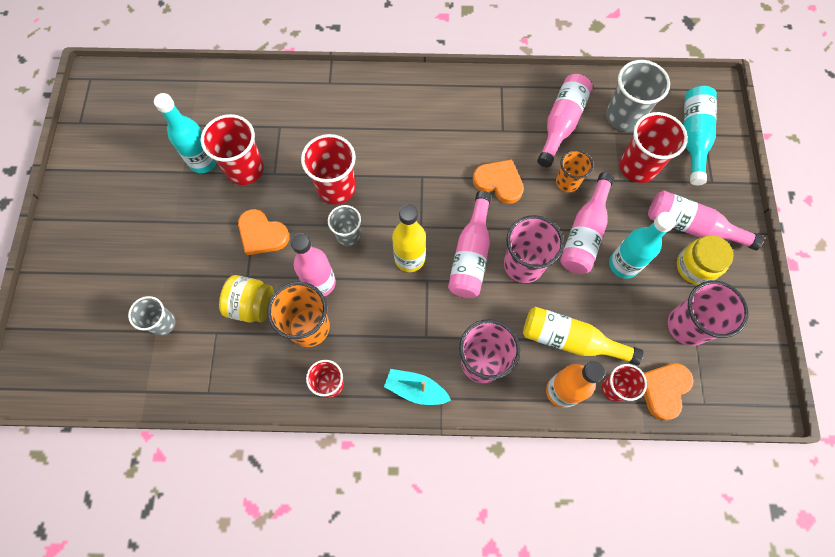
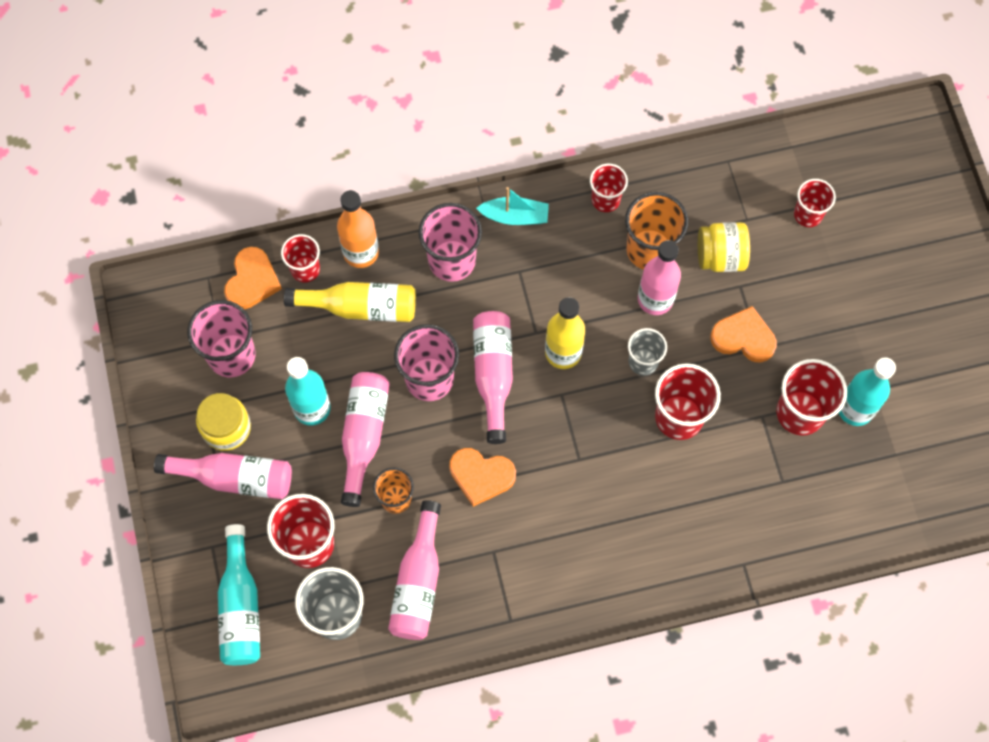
camera: 165 degrees right, 0 degrees up
grey cup [128,296,176,336] -> red cup [794,179,836,227]

